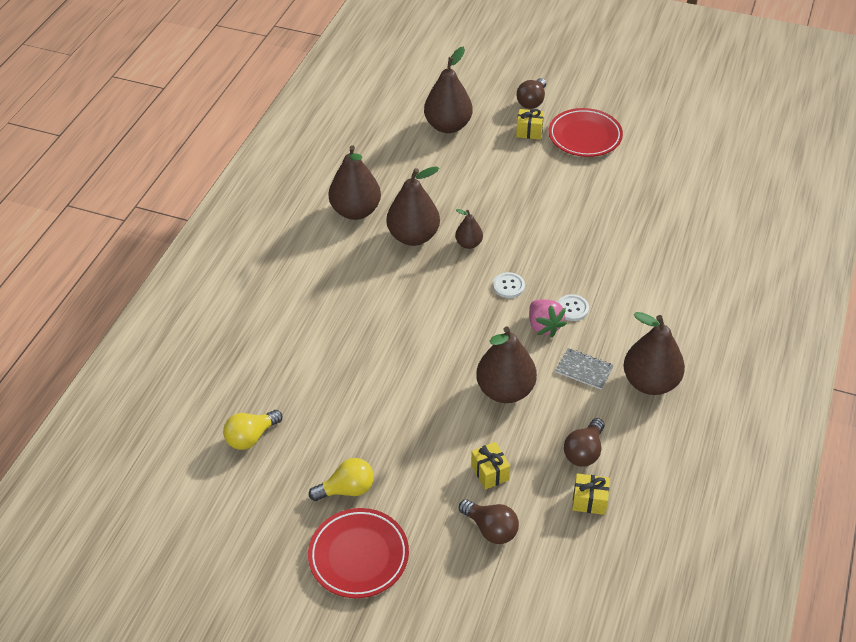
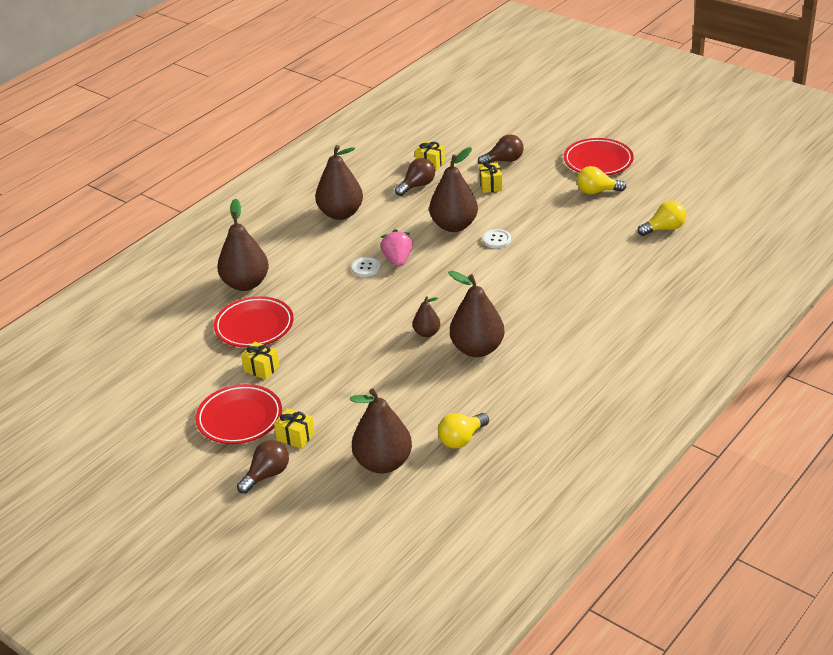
camera: 160 degrees left, 10 degrees down
brown pear [328,145,381,220] -> brown pear moved to [217,198,269,291]
brown light bulb [459,499,519,544] -> brown light bulb turned 105 degrees clockwise [478,134,524,164]
white button [493,272,525,298] -> white button moved to [483,229,511,248]
grey notebook [555,348,614,390] -> none
none -> red plate [214,296,294,348]
none -> yellow gift [241,342,280,380]
none -> yellow light bulb [438,413,489,448]

